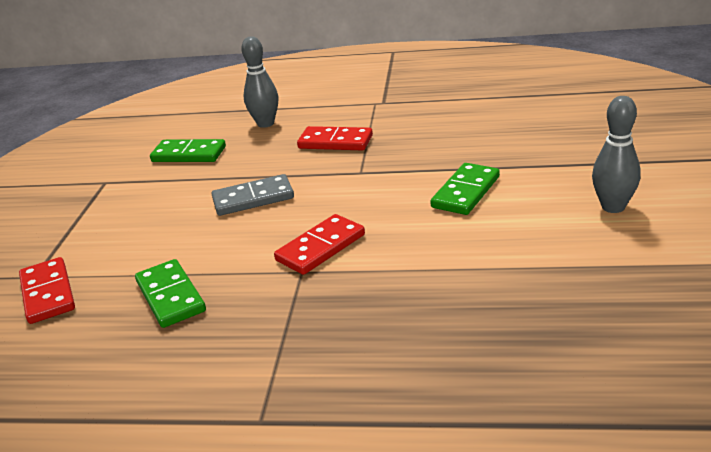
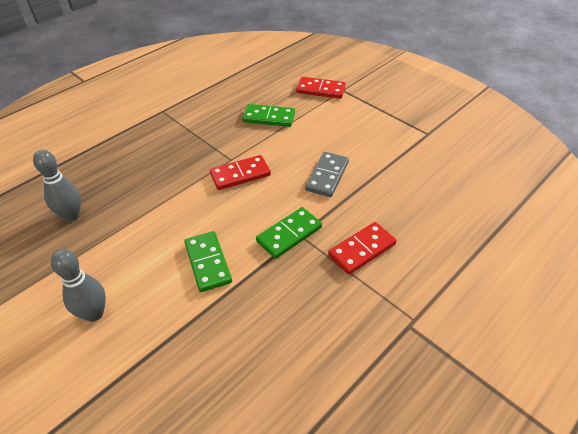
camera: 125 degrees right, 15 degrees up
green domino [150,139,226,162] -> green domino moved to [256,207,322,259]
grey bowling pin [241,36,278,128] -> grey bowling pin moved to [33,150,81,222]
red domino [274,214,365,275] -> red domino turned 75 degrees clockwise [210,155,271,190]

